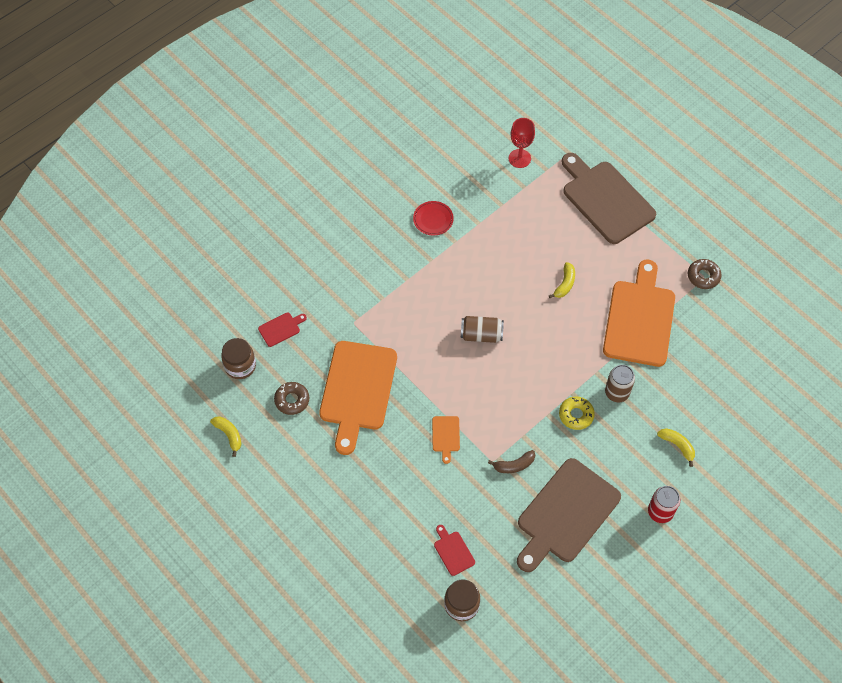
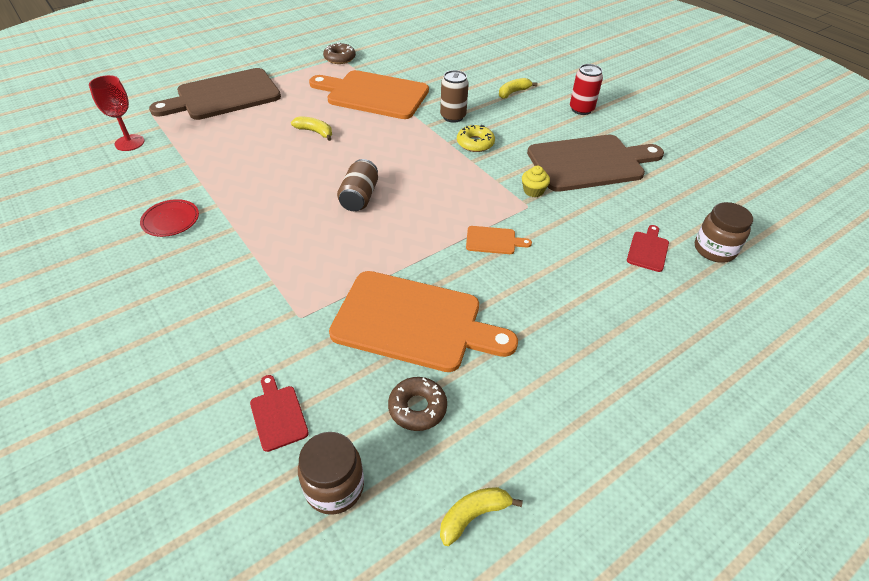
camera: 85 degrees left, 15 degrees down
red cutting board [434,525,475,576] -> red cutting board turned 135 degrees clockwise [627,225,669,272]
brown banana [488,450,535,473] -> yellow cupcake [522,166,550,197]
brown cutting board [517,458,621,572] -> brown cutting board turned 60 degrees counterclockwise [527,135,664,192]

